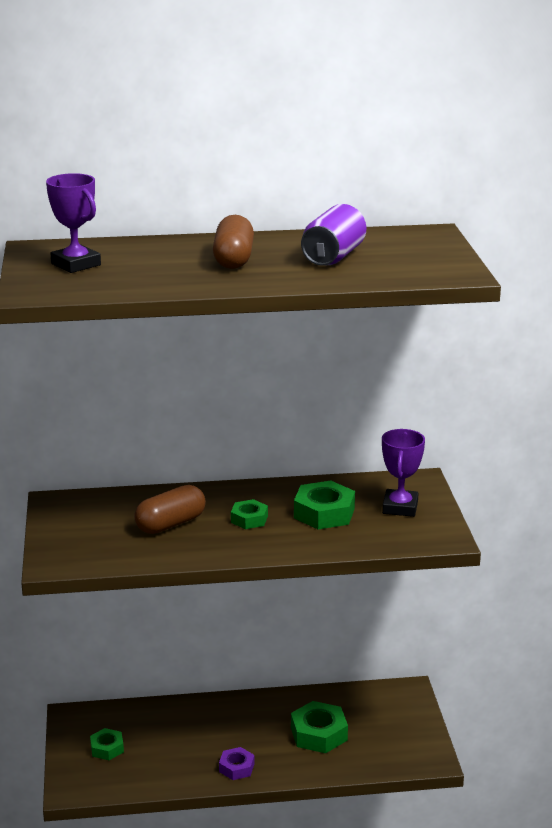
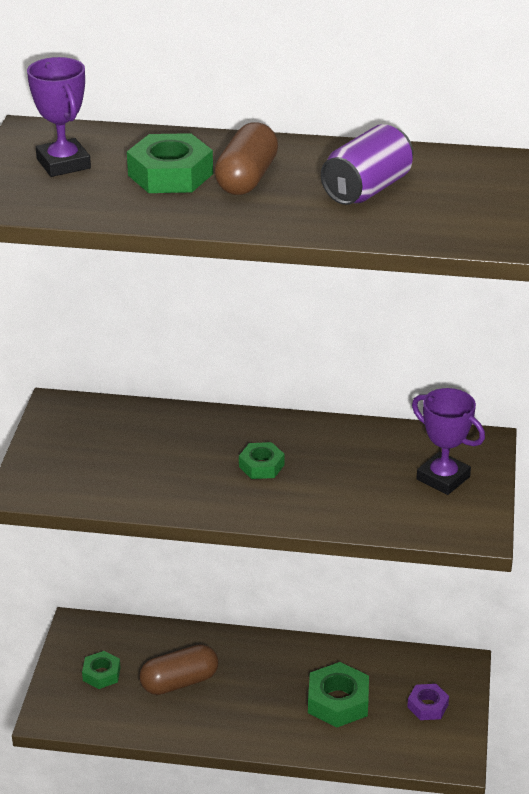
camera: 15 degrees right, 10 degrees up
brown capsule [134,485,206,534] -> brown capsule moved to [139,644,218,695]
purple nut [219,747,254,780] -> purple nut moved to [407,684,449,720]
green nut [294,481,355,529] -> green nut moved to [127,133,213,193]
purple trophy [382,429,425,517] -> purple trophy turned 75 degrees counterclockwise [412,388,485,495]

